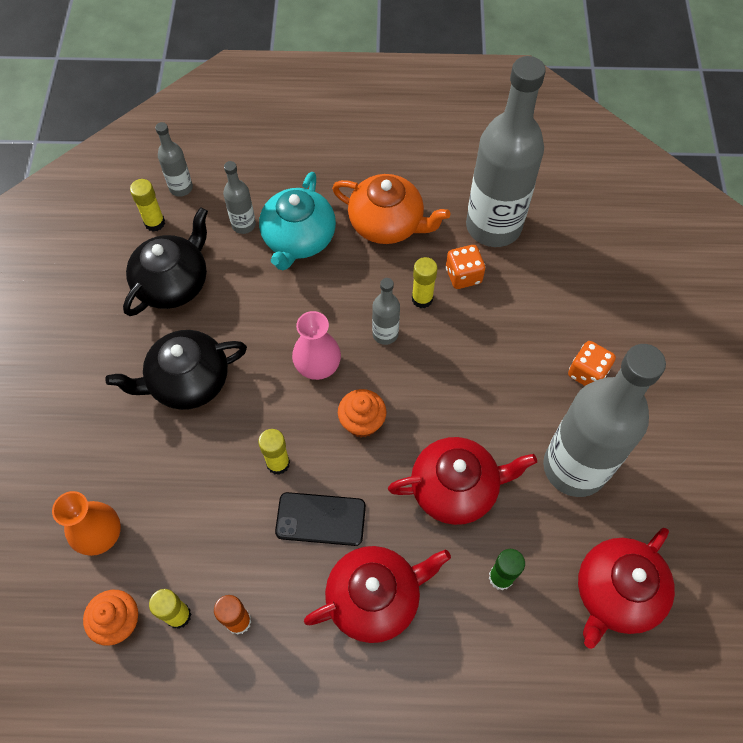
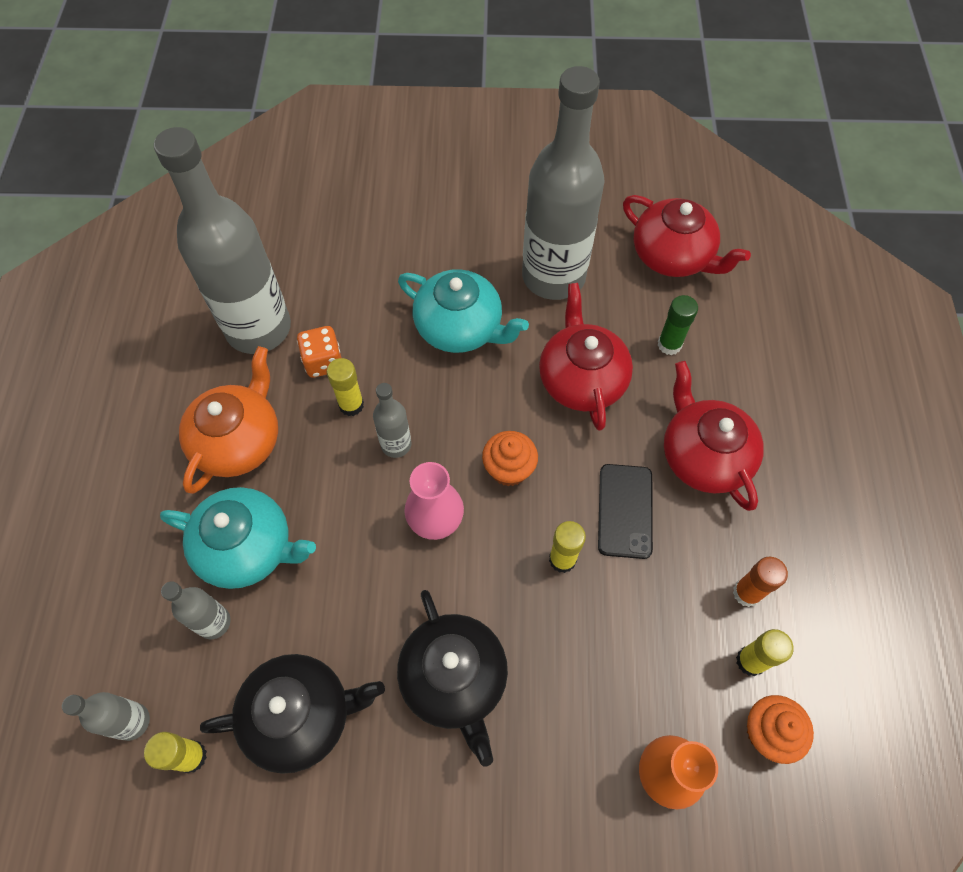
camera: 90 degrees left, 0 degrees up
black teapot [123,207,208,316] -> black teapot turned 135 degrees clockwise [200,654,385,774]
orange dice [568,341,616,386] -> none
none -> turquoise teapot [398,269,529,353]

